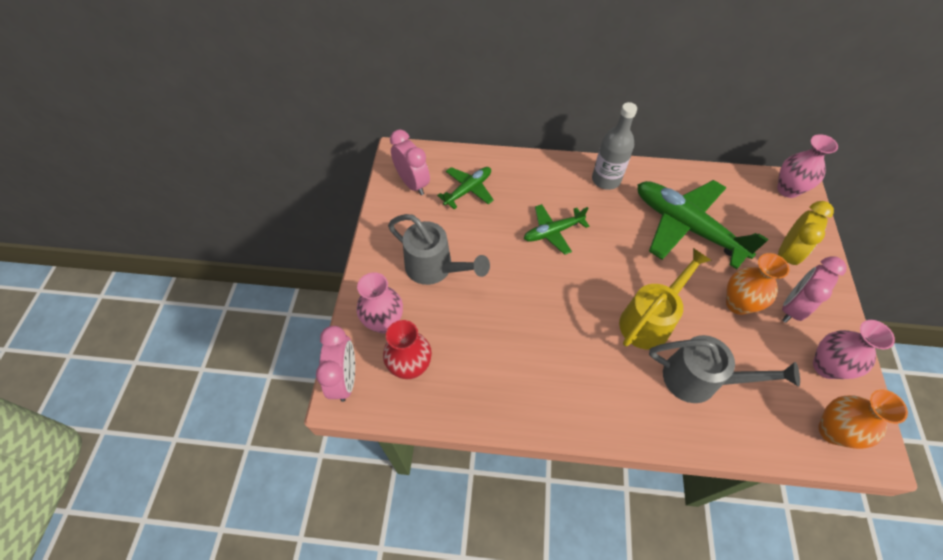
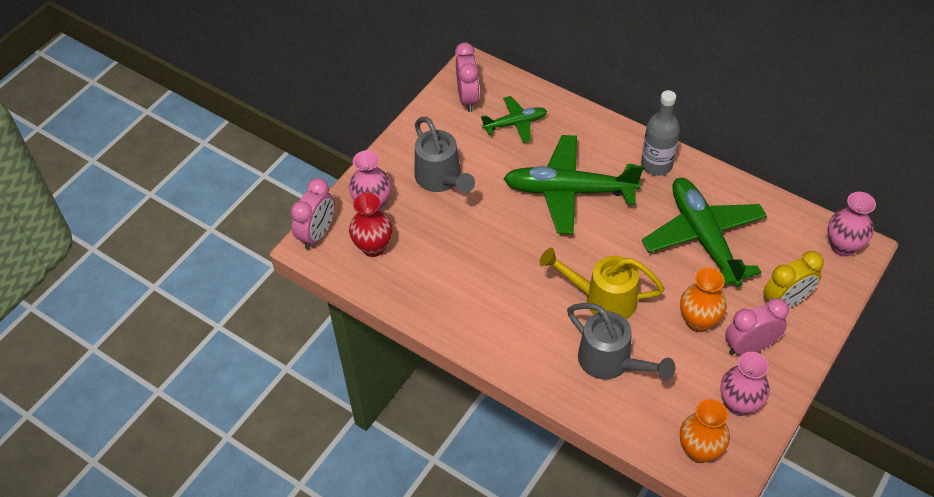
camera: 30 degrees right, 5 degrees down
green plane [524,204,589,255] -> green plane [503,135,643,234], size x1.89
yellow watering can [619,248,712,350] -> yellow watering can turned 150 degrees counterclockwise [540,248,664,319]

